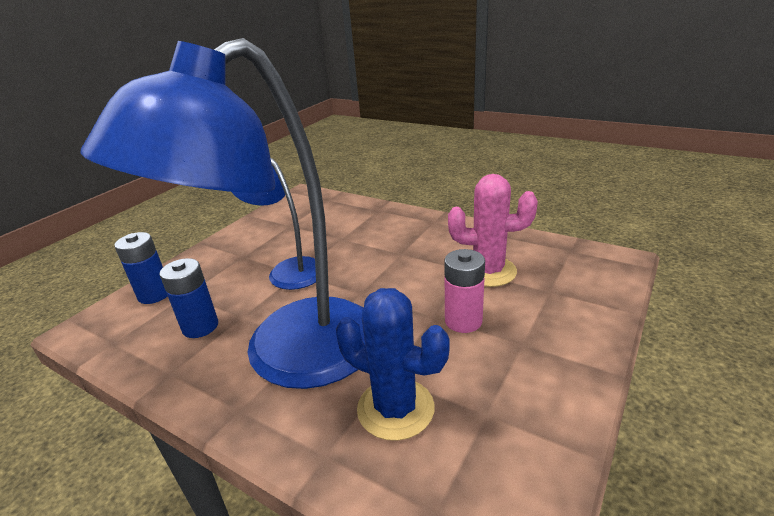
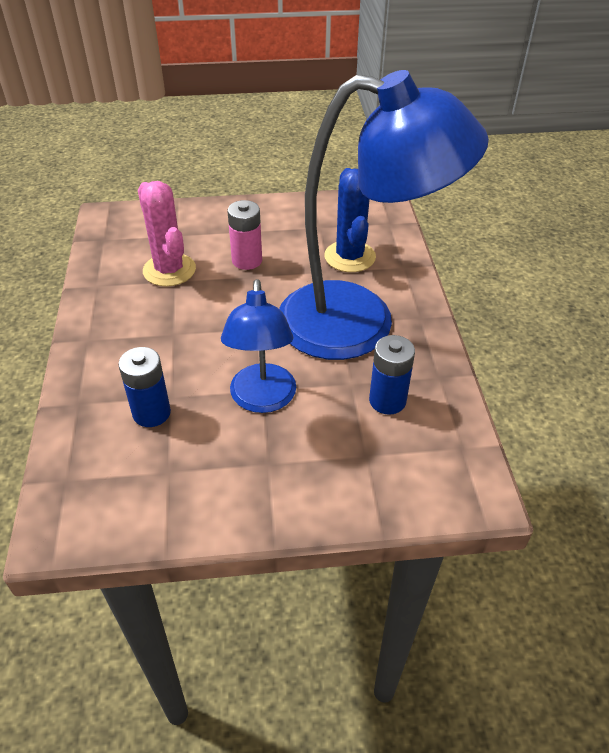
camera: 130 degrees left, 15 degrees up
blue battery [114,232,167,304] -> blue battery moved to [119,347,171,427]

